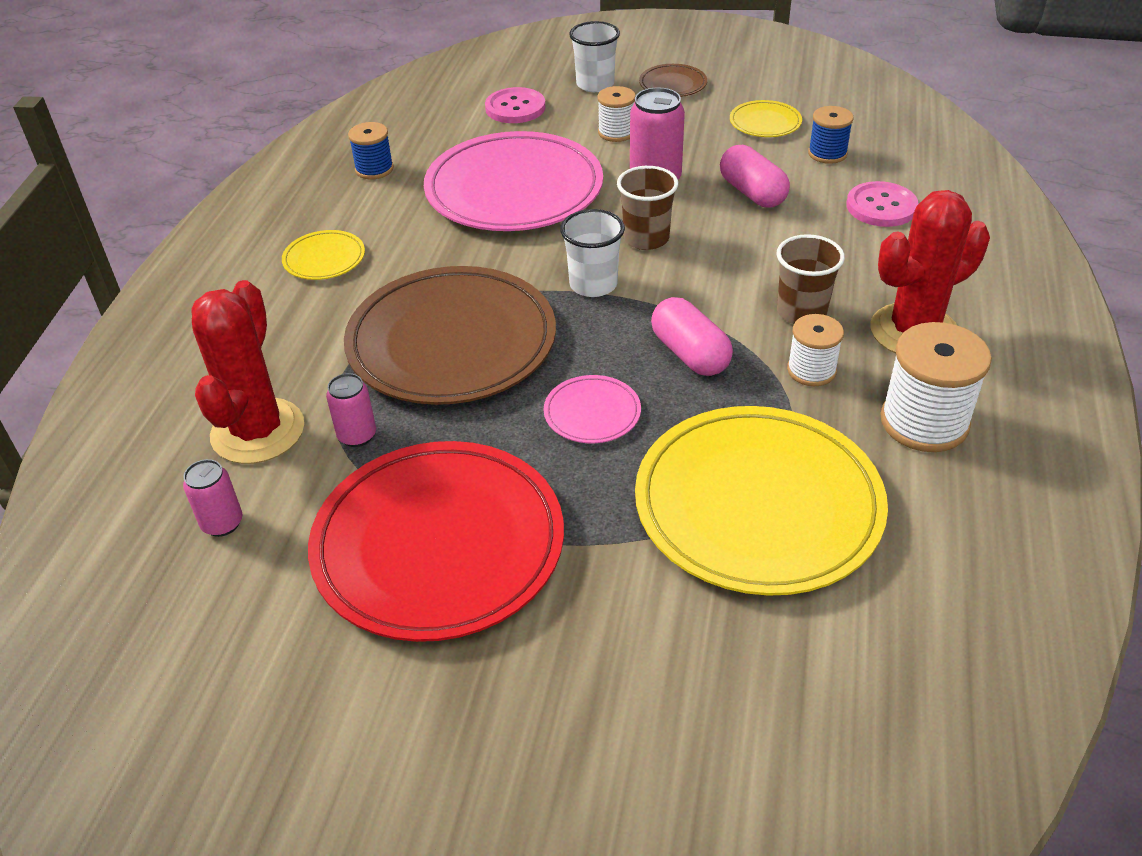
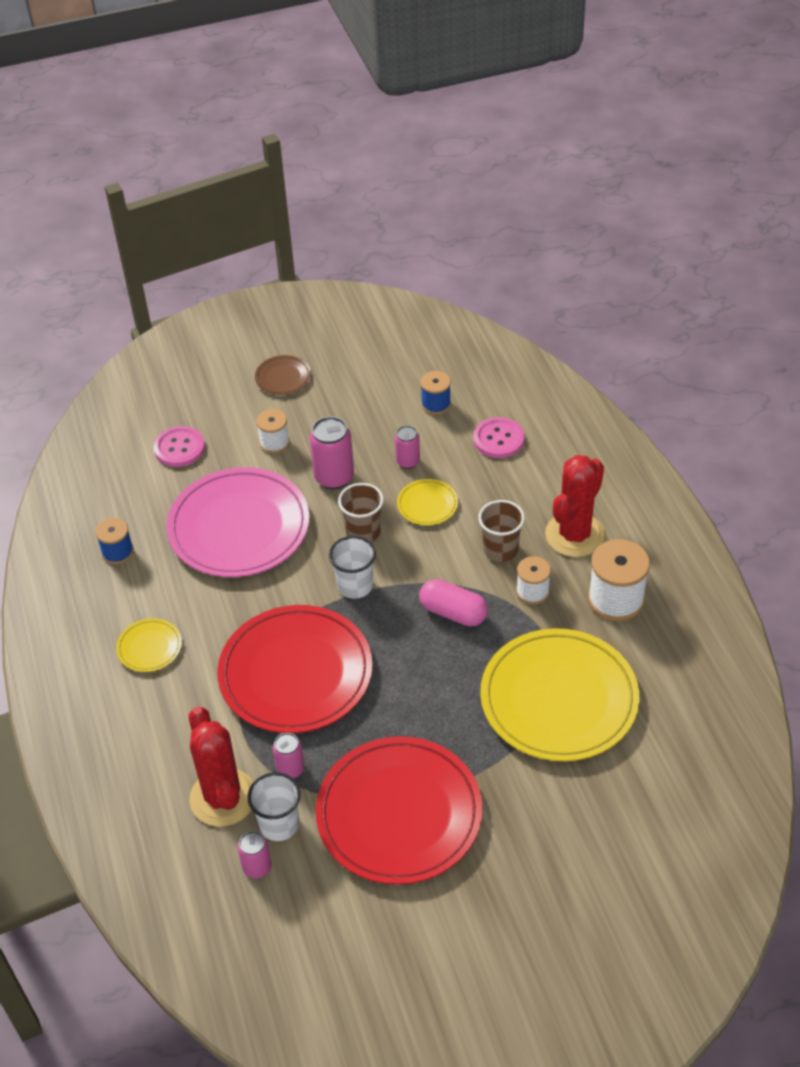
camera: 30 degrees left, 5 degrees up
brown plate [344,266,556,405] -> red plate [218,605,373,733]
pink plate [544,375,641,443] -> none
white cup [569,21,620,92] -> white cup moved to [247,772,300,841]
pink capsule [720,145,790,208] -> pink can [395,426,420,469]
yellow plate [730,100,802,137] -> yellow plate moved to [397,479,458,525]

